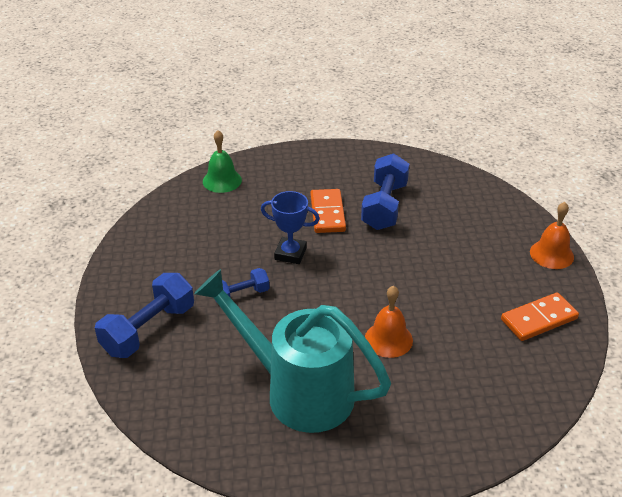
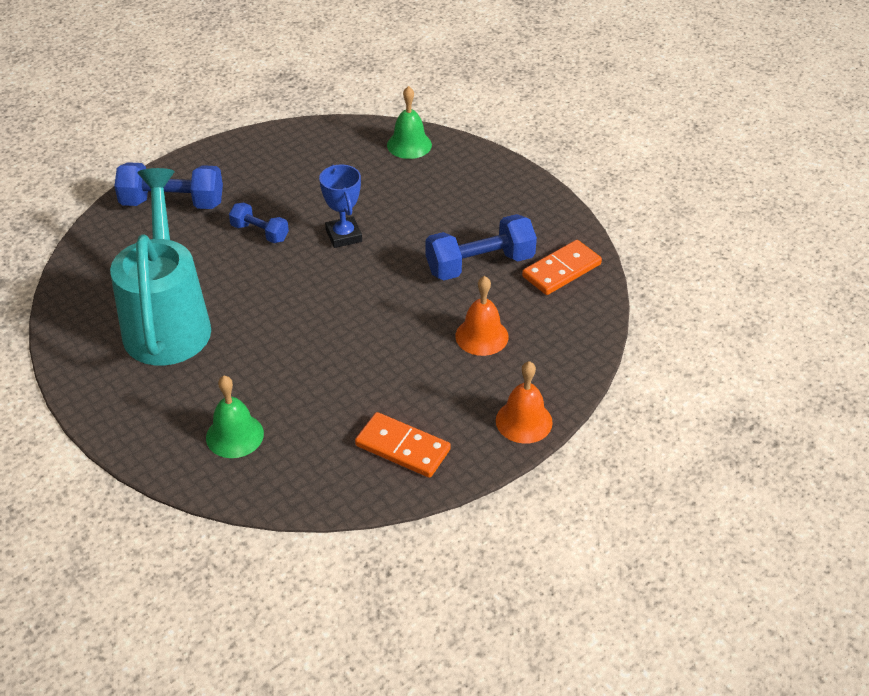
camera: 55 degrees right, 5 degrees up
orange domino [310,189,346,233] -> orange domino moved to [522,240,602,295]
orange bell [365,286,413,358] -> orange bell moved to [455,276,508,356]
none -> green bell [206,376,264,458]

